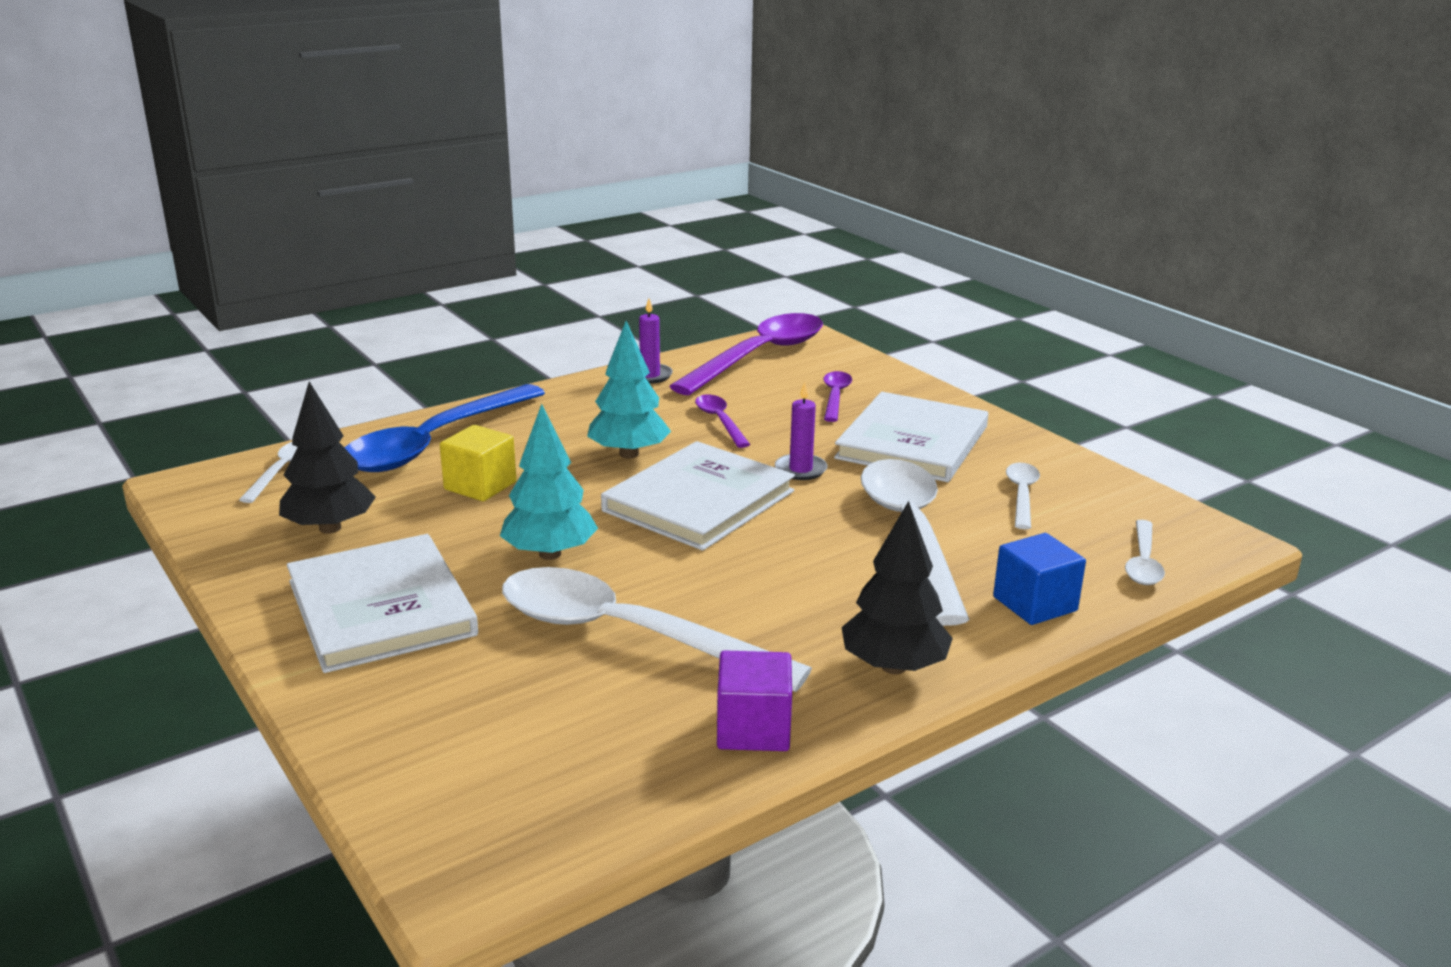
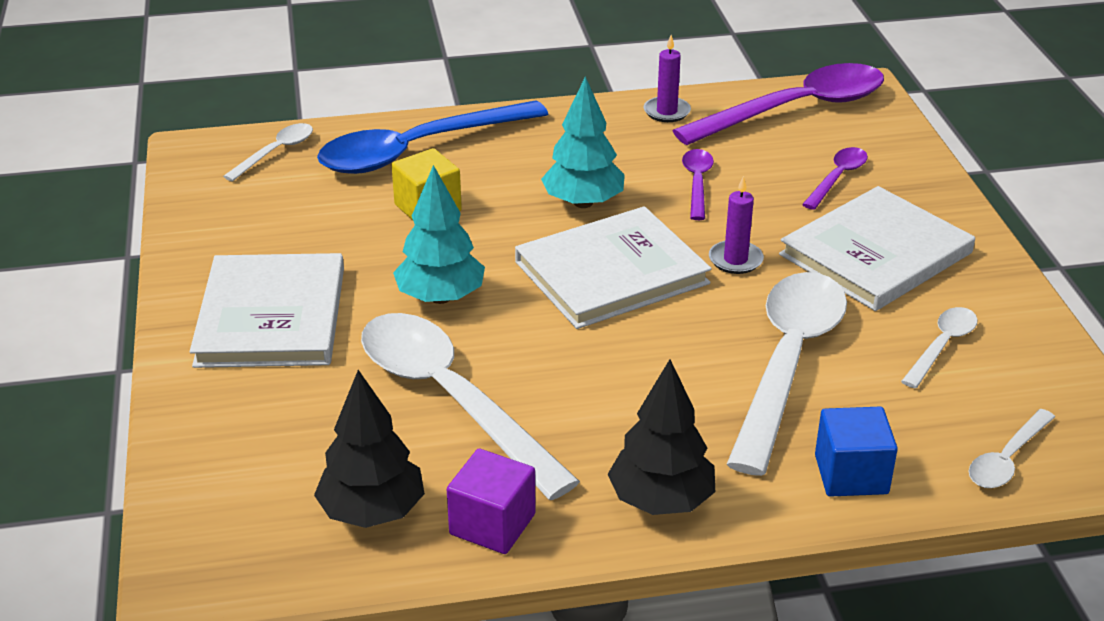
camera: 25 degrees right, 10 degrees up
black tree [279,382,376,534] -> black tree moved to [314,370,425,528]

